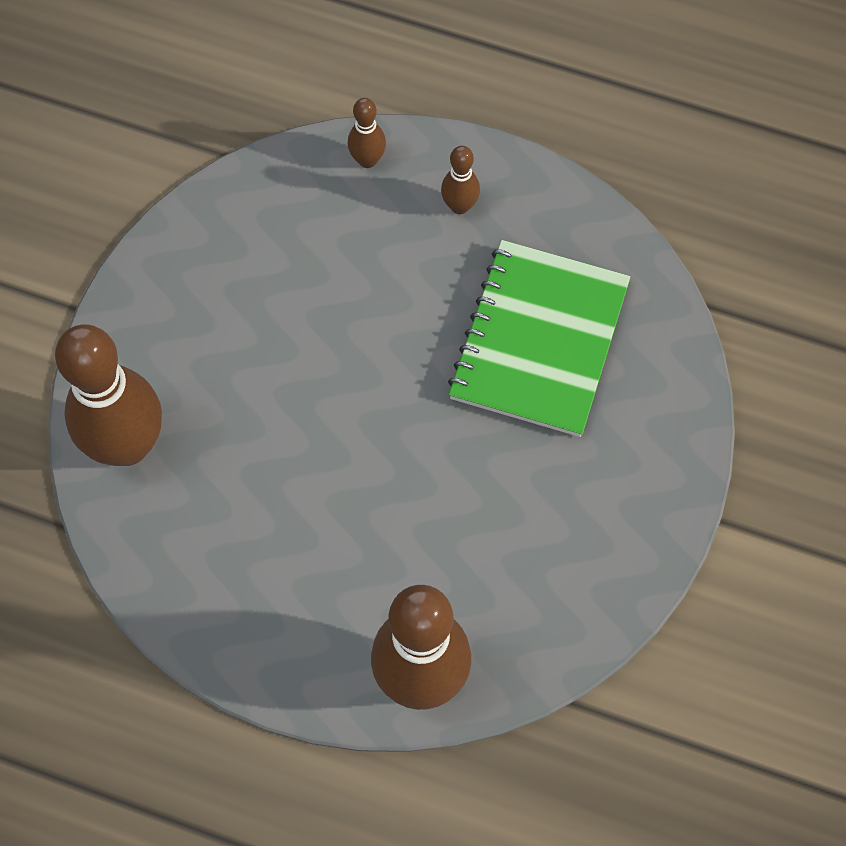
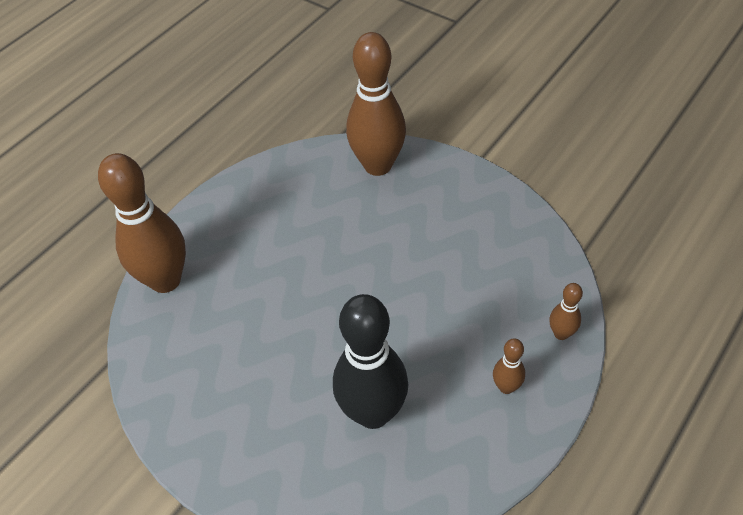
camera: 110 degrees right, 15 degrees down
green notebook [448,240,630,437] -> black bowling pin [333,294,408,429]

